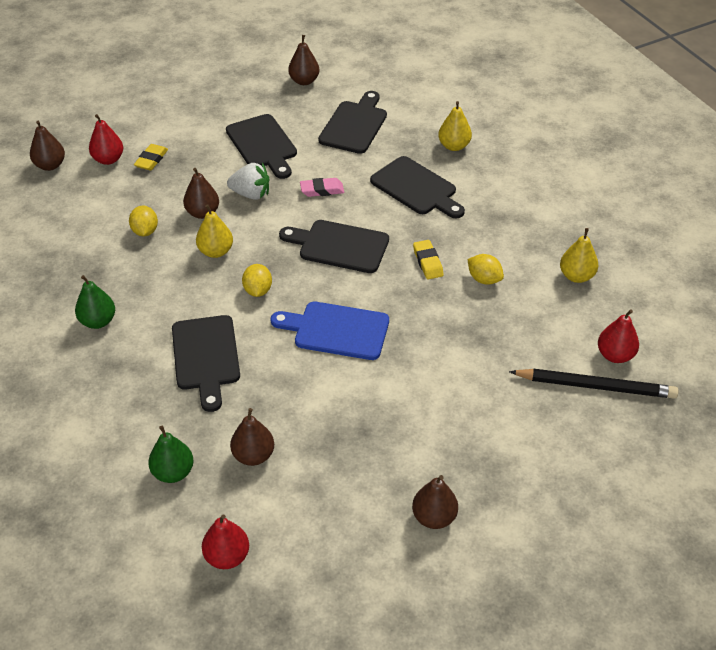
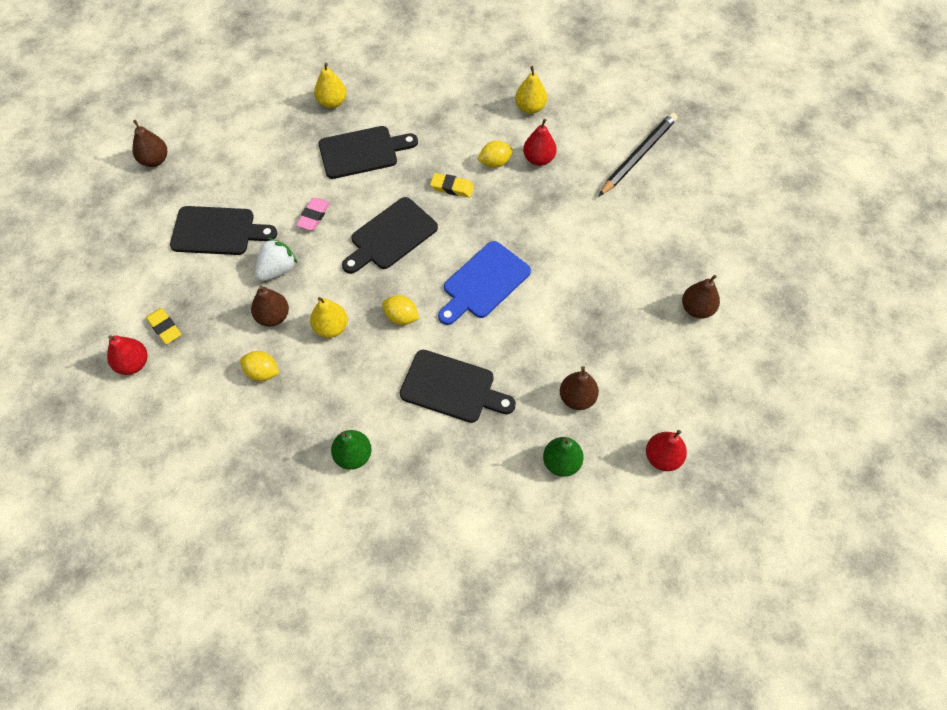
camera: 60 degrees left, 15 degrees up
brown pear [30,121,65,171] -> none
black cutting board [318,91,387,154] -> none
red pear [598,309,639,363] -> red pear moved to [523,119,557,166]

